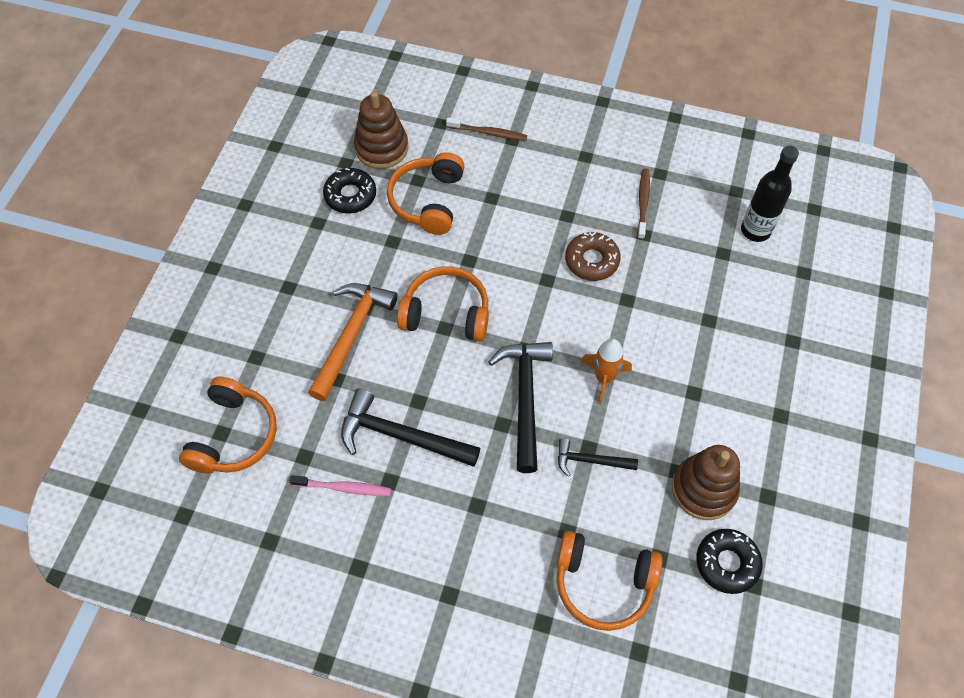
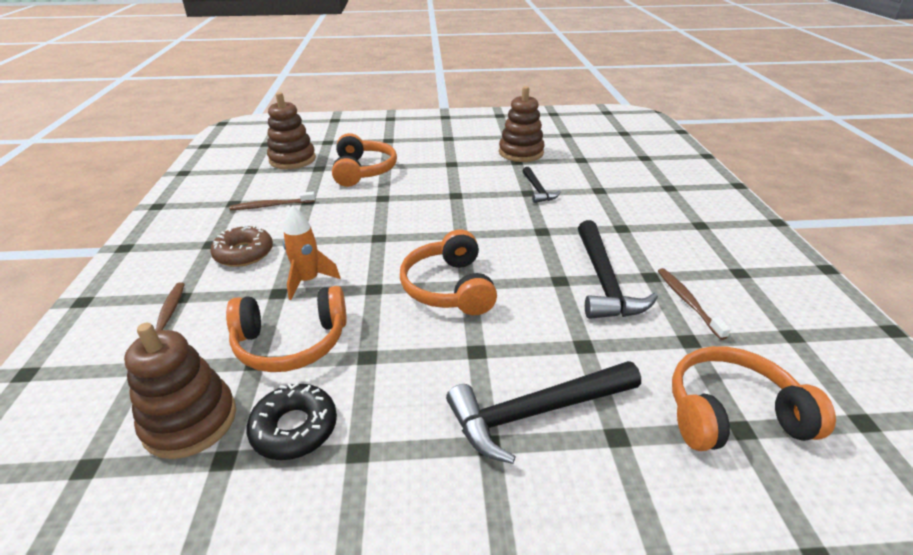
camera: 110 degrees left, 25 degrees down
pink toothbrush [290,475,391,496] -> brown toothbrush [658,268,731,340]
orange hammer [308,283,397,401] -> none
black hammer [488,342,553,473] -> black hammer moved to [446,361,641,464]
orange headphones [557,531,663,631] -> orange headphones moved to [332,133,397,187]
brown donut [565,232,621,281] -> brown donut moved to [210,225,273,267]
orange rocket [581,338,632,405] -> orange rocket moved to [283,206,341,300]
black donut [696,529,763,594] -> none
black bottle [741,146,799,242] -> brown stacking toy [267,92,316,169]

